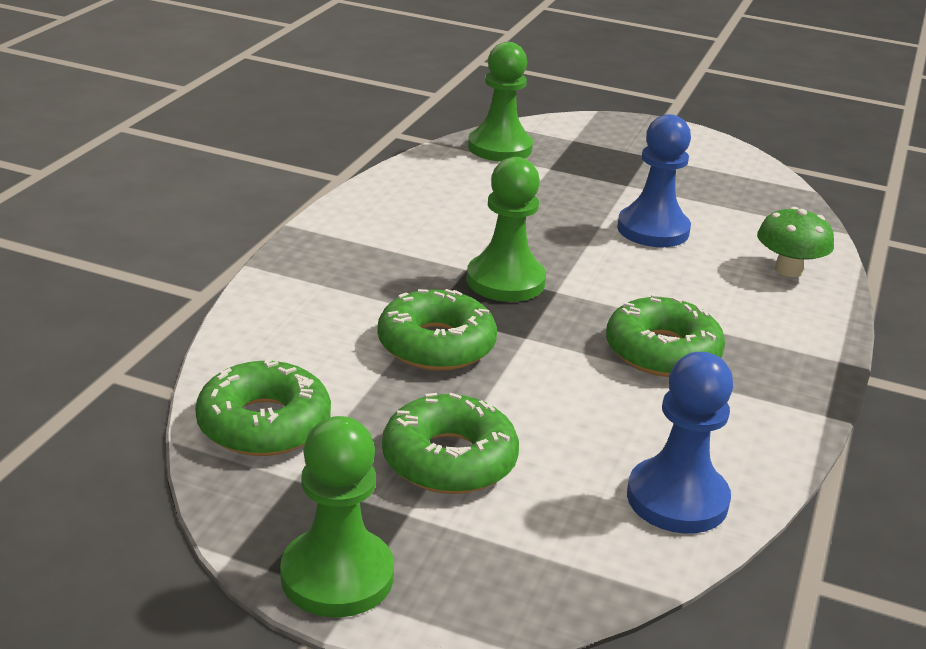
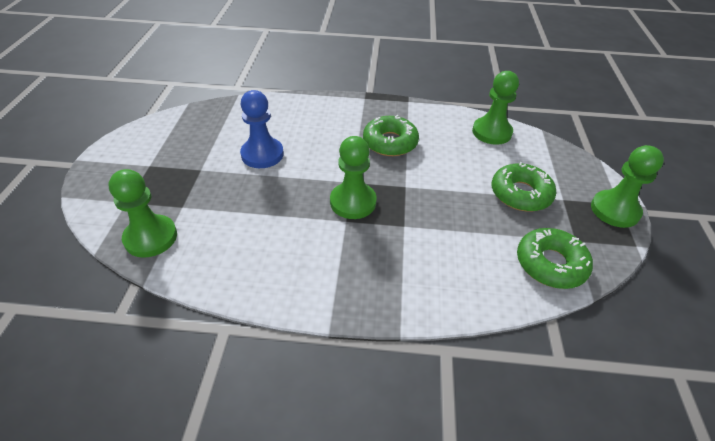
camera: 105 degrees left, 15 degrees up
green donut [377,289,497,371] -> none
blue pawn [627,352,733,533] -> green pawn [472,71,519,145]
green mushroom [757,207,834,277] -> none

